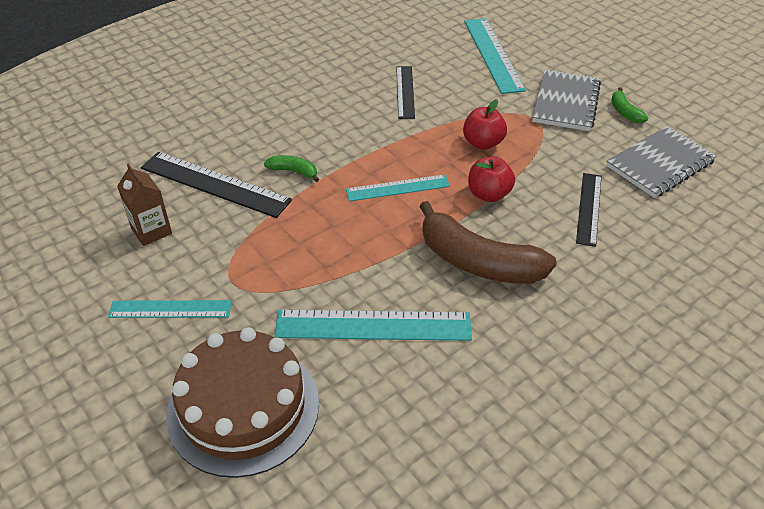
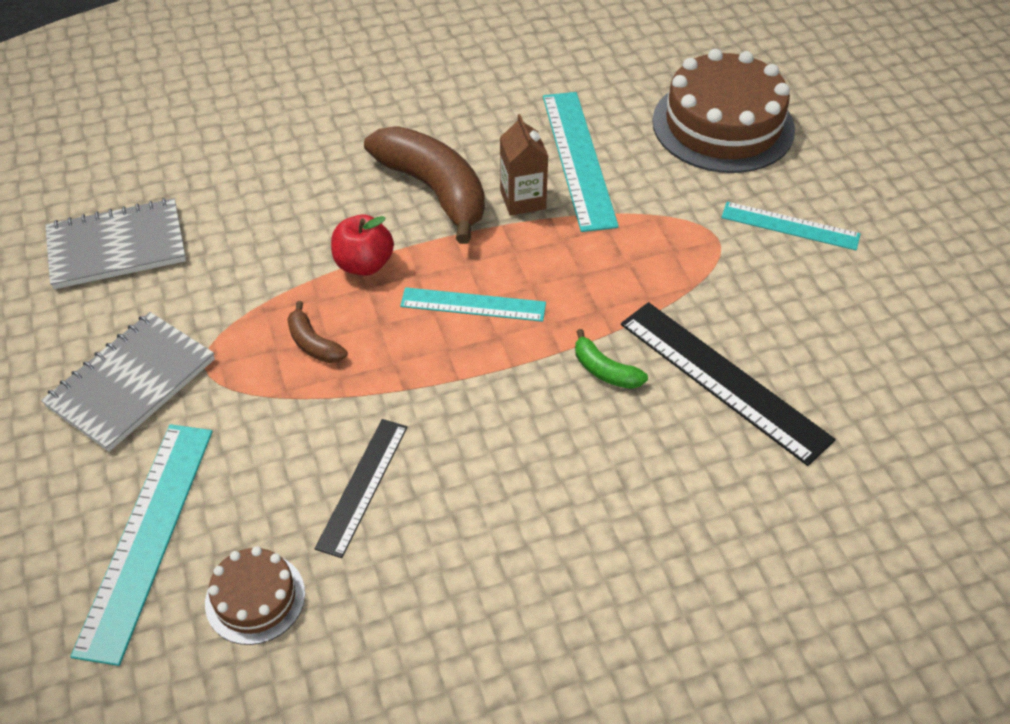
camera: 160 degrees left, 5 degrees up
brown carton [117,163,172,246] -> brown carton moved to [500,114,548,216]
turquoise ruler [274,310,472,341] -> turquoise ruler turned 60 degrees clockwise [543,92,619,232]
red apple [463,99,507,150] -> brown banana [287,301,348,363]
black ruler [576,173,602,247] -> none
green banana [611,88,648,123] -> none
none -> brown cake [205,546,305,645]

